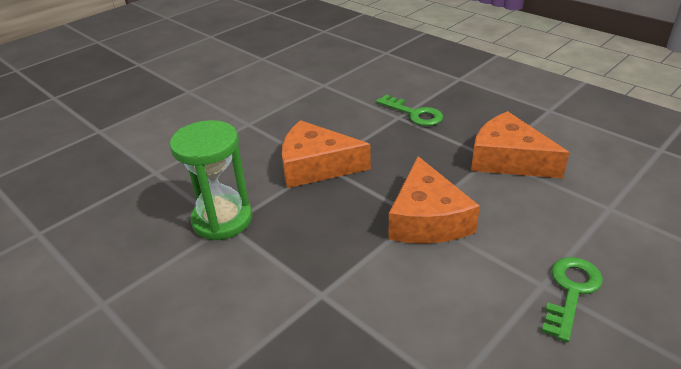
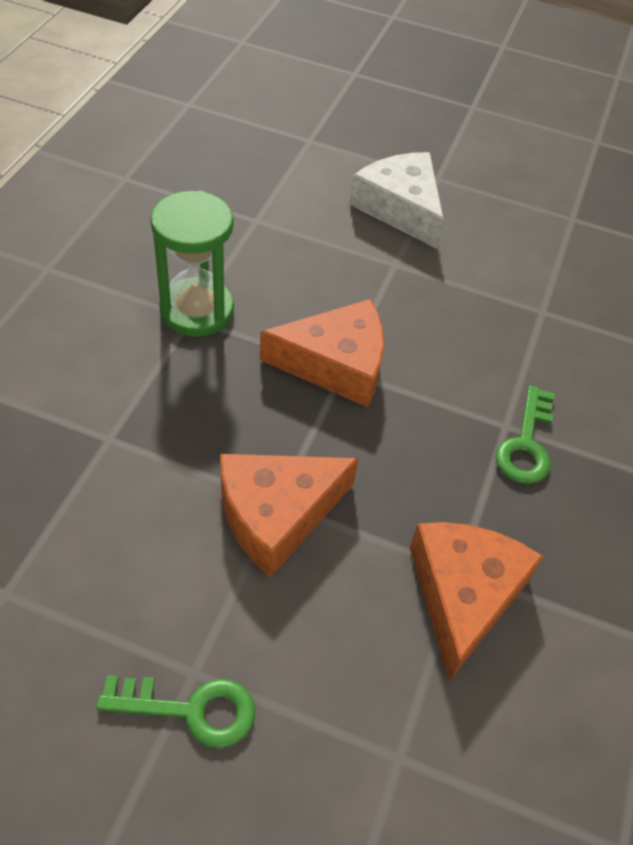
camera: 60 degrees right, 15 degrees up
orange cheese [282,120,371,188] -> orange cheese turned 105 degrees clockwise [260,299,384,407]
none -> white cheese [349,152,444,249]

